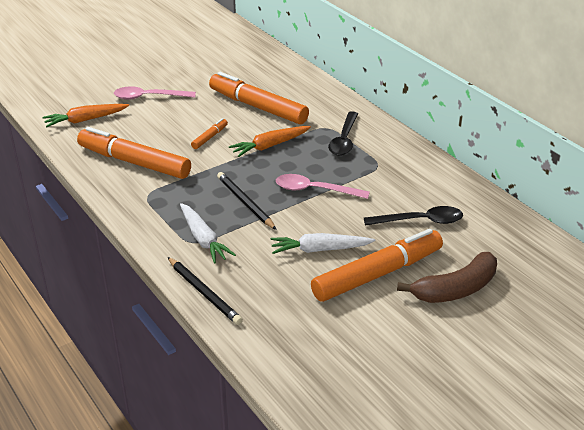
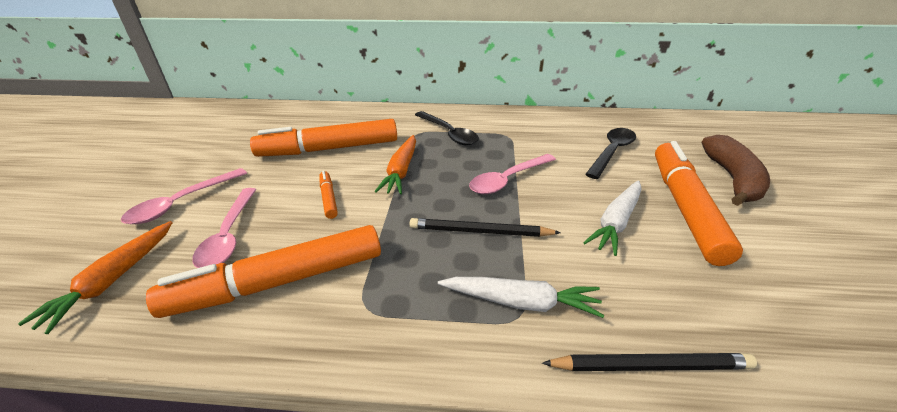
camera: 50 degrees left, 0 degrees up
none -> pink spoon [193,188,257,268]

